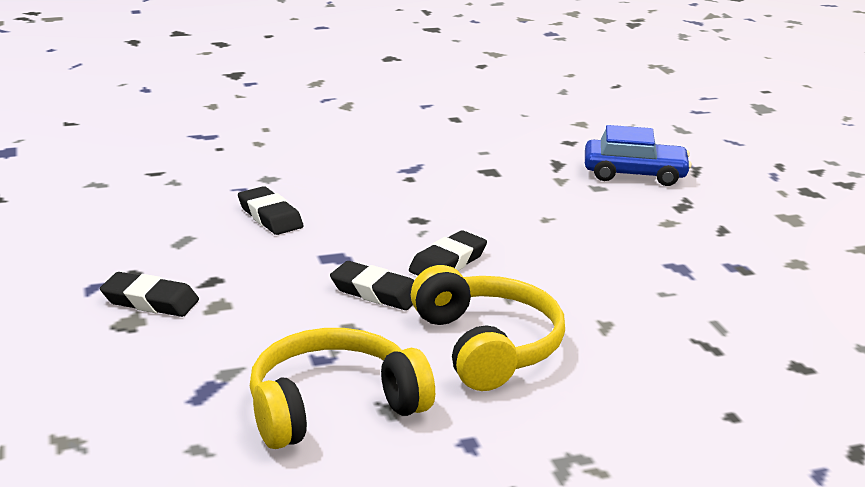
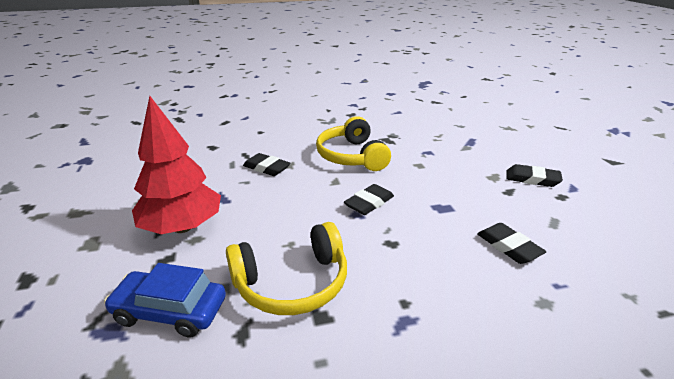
camera: 175 degrees left, 5 degrees up
yellow headphones [250,328,435,449] -> yellow headphones moved to [226,222,347,315]
black eraser [330,261,414,310] -> black eraser moved to [243,153,291,176]
none -> red tree [132,96,221,234]

